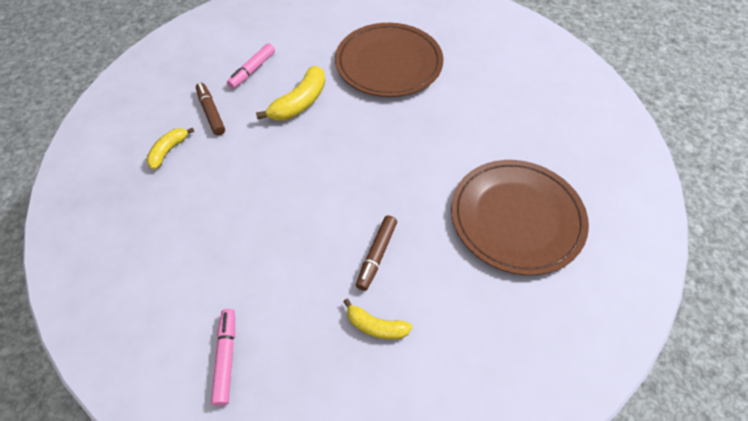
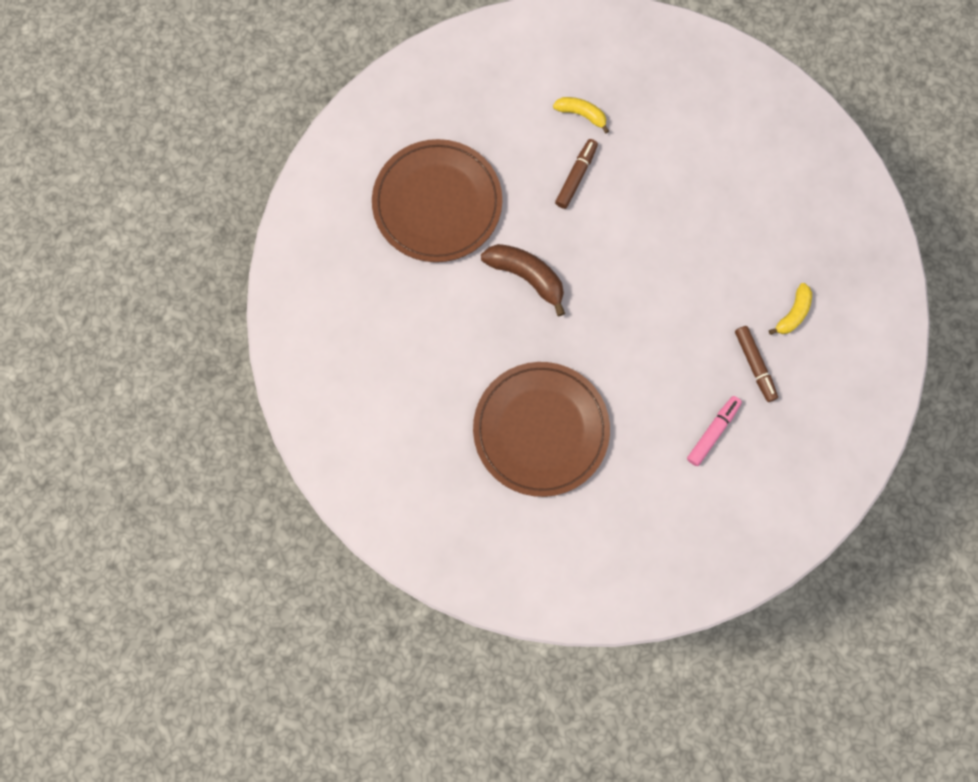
camera: 175 degrees left, 20 degrees up
pink marker [211,309,235,406] -> none
yellow banana [256,66,325,121] -> none
none -> brown banana [481,244,565,316]

